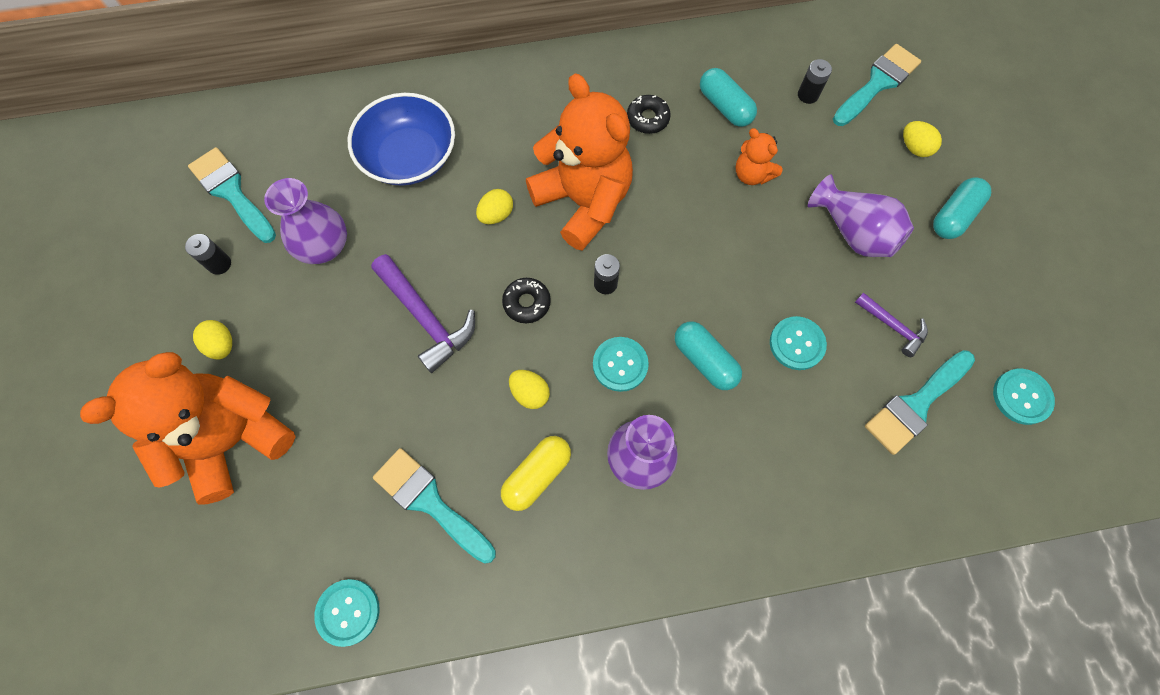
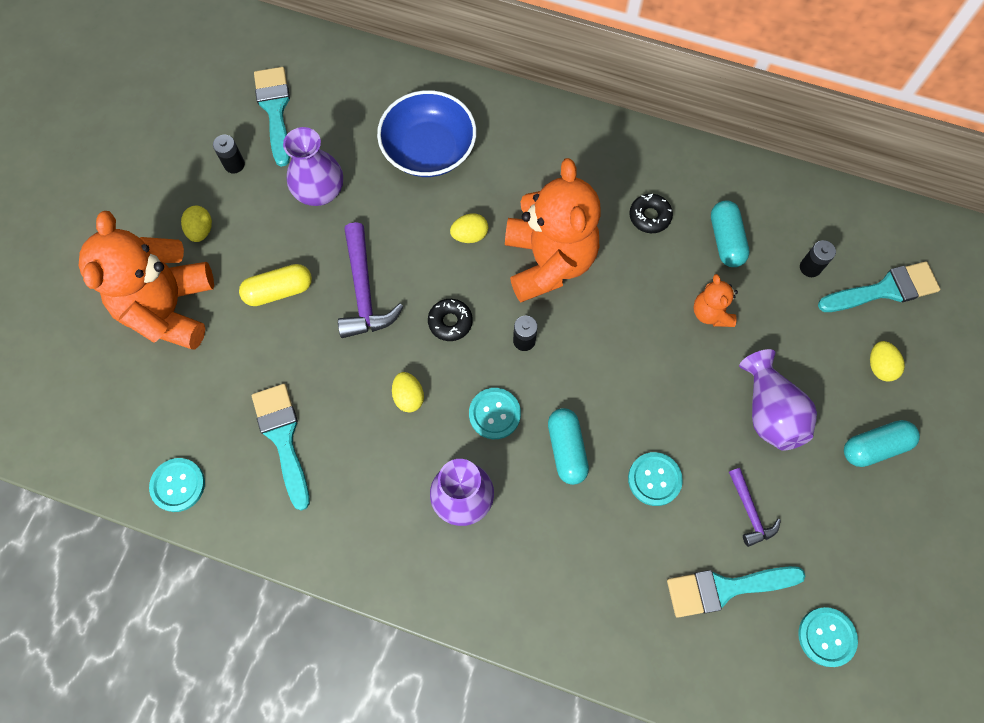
camera: 30 degrees right, 0 degrees up
orange teddy bear [80,352,296,505] -> orange teddy bear turned 75 degrees counterclockwise [79,211,214,350]
yellow capsule [501,436,571,511] -> yellow capsule moved to [239,264,312,306]

